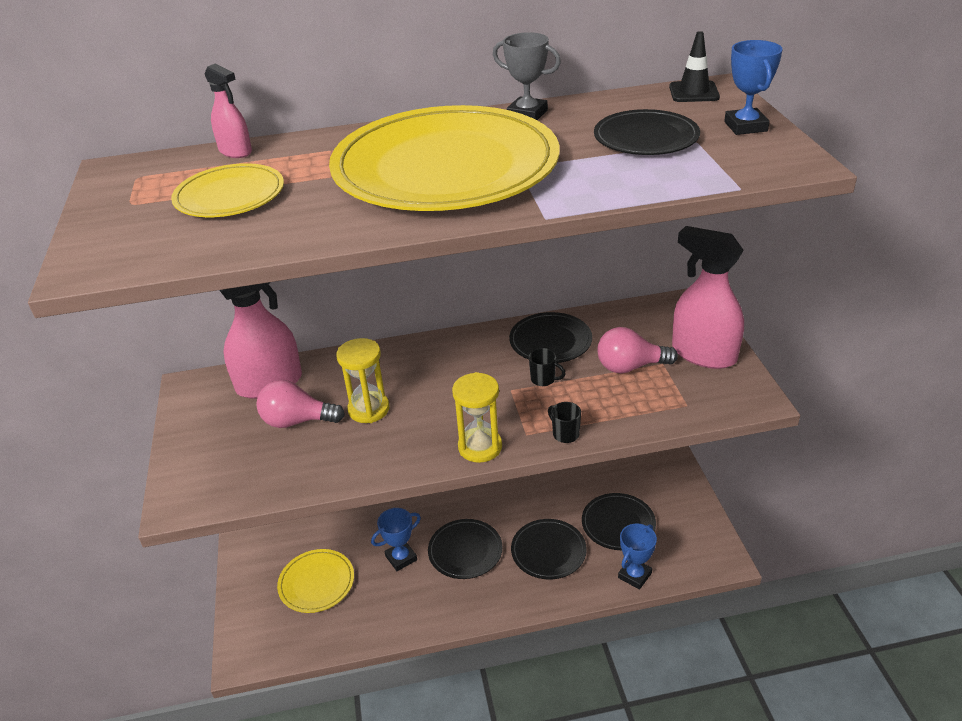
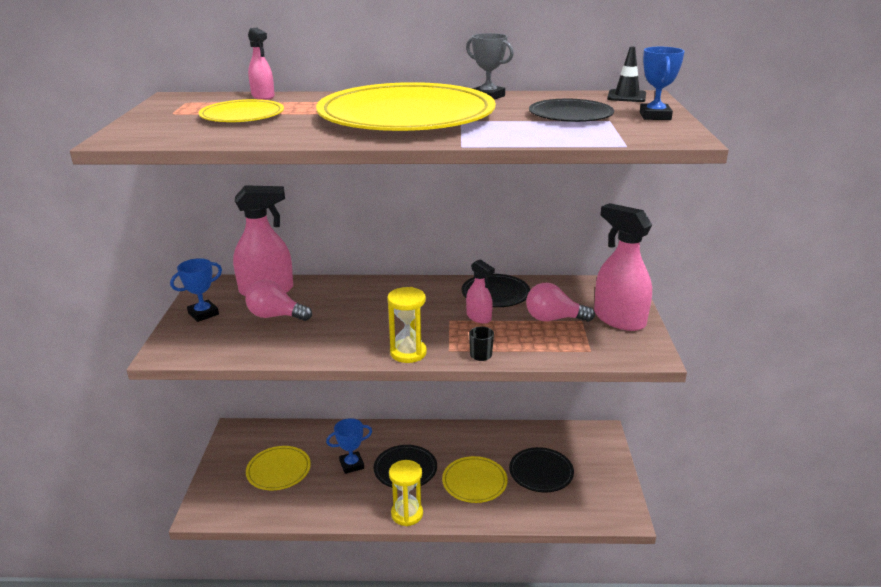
camera: 10 degrees right, 10 degrees down
yellow hourglass [336,338,389,423] -> yellow hourglass moved to [389,460,423,526]
black plate [511,519,587,579] -> yellow plate [442,456,507,503]
black mug [529,348,566,386] -> pink spray bottle [466,259,495,324]
blue trophy [618,524,657,590] -> blue trophy moved to [170,258,222,322]

